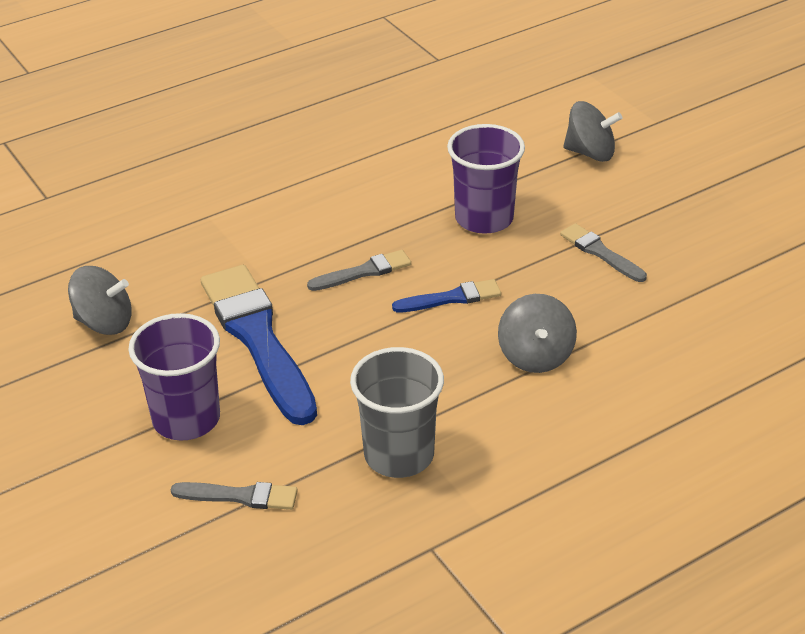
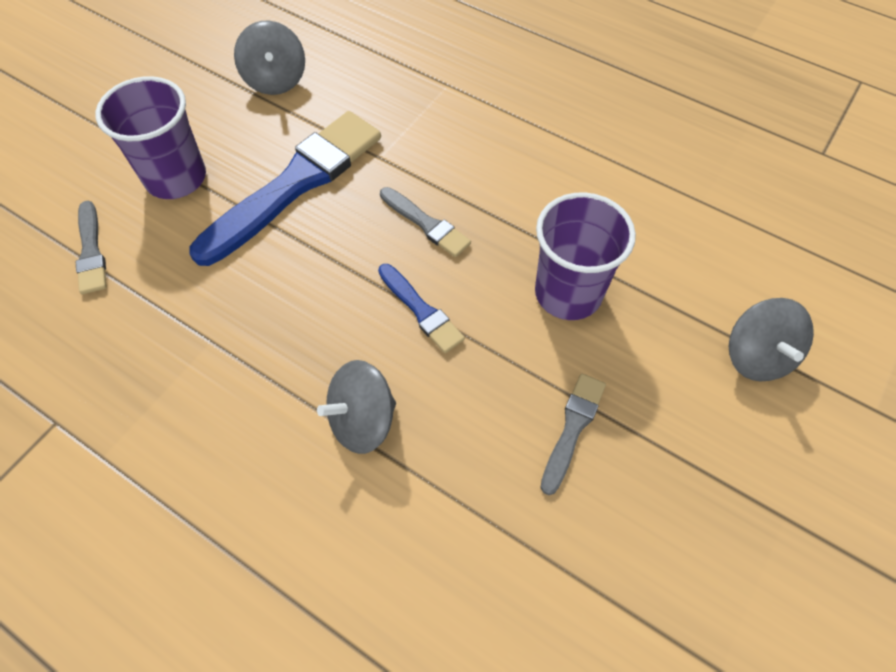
camera: 65 degrees right, 20 degrees up
grey cup [350,347,444,478] -> none

